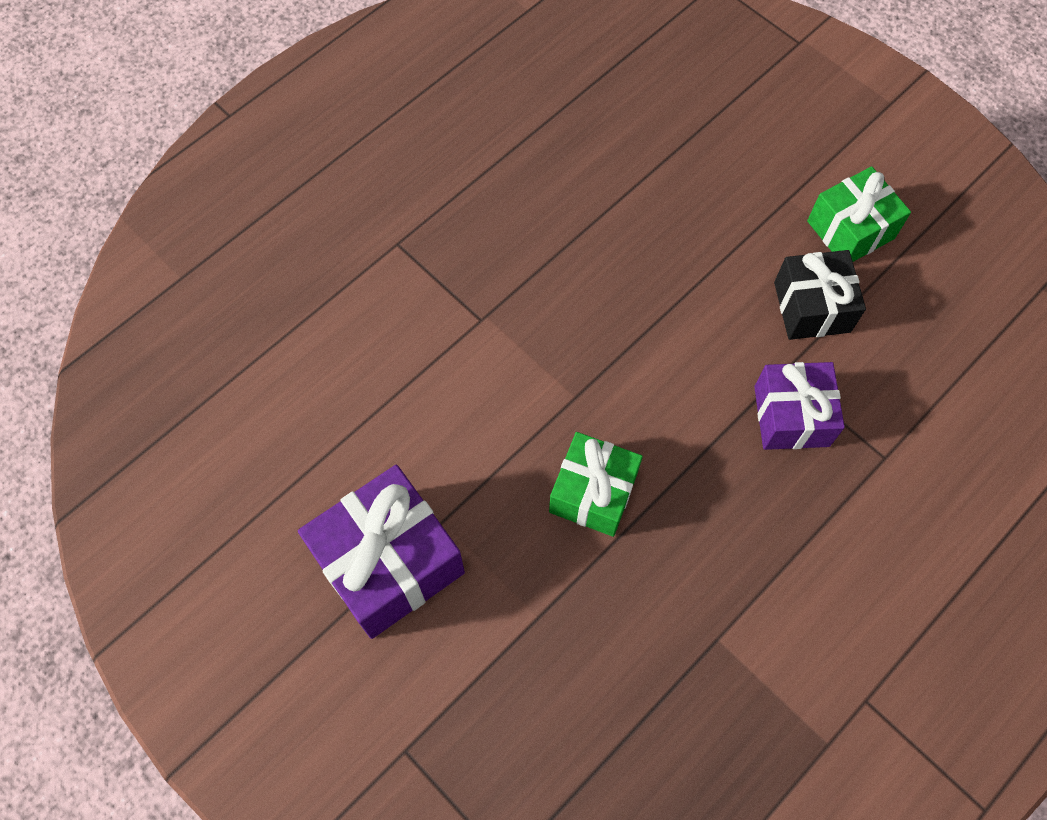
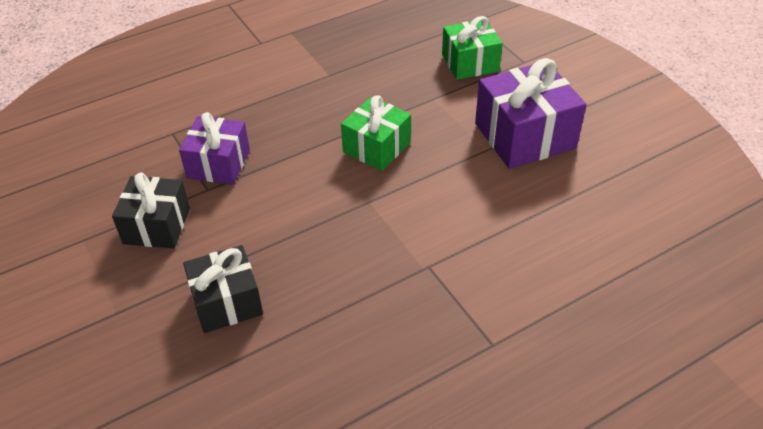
camera: 165 degrees left, 20 degrees down
green gift [807,166,911,262] -> green gift moved to [442,16,502,80]
none -> black gift [183,245,263,333]

